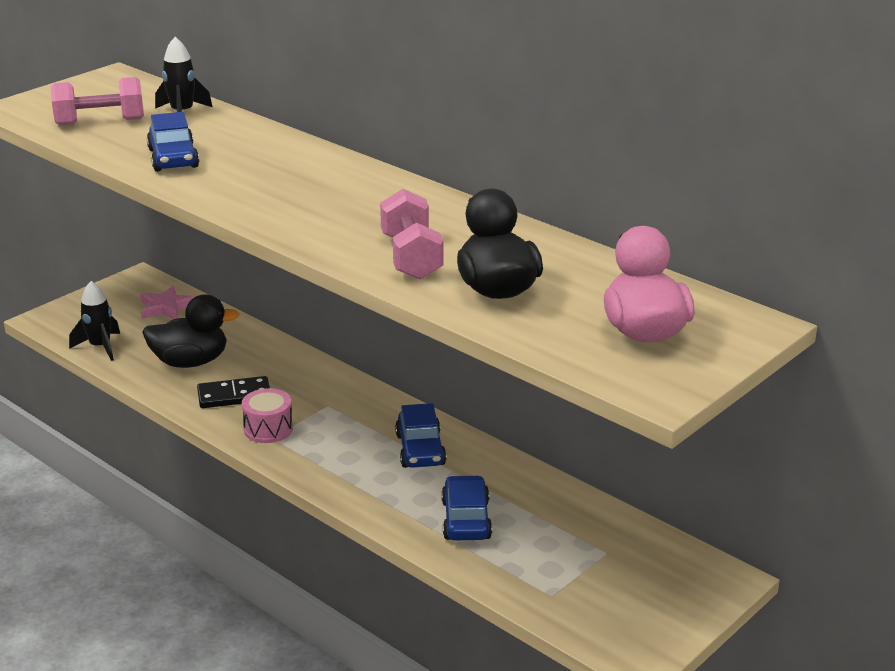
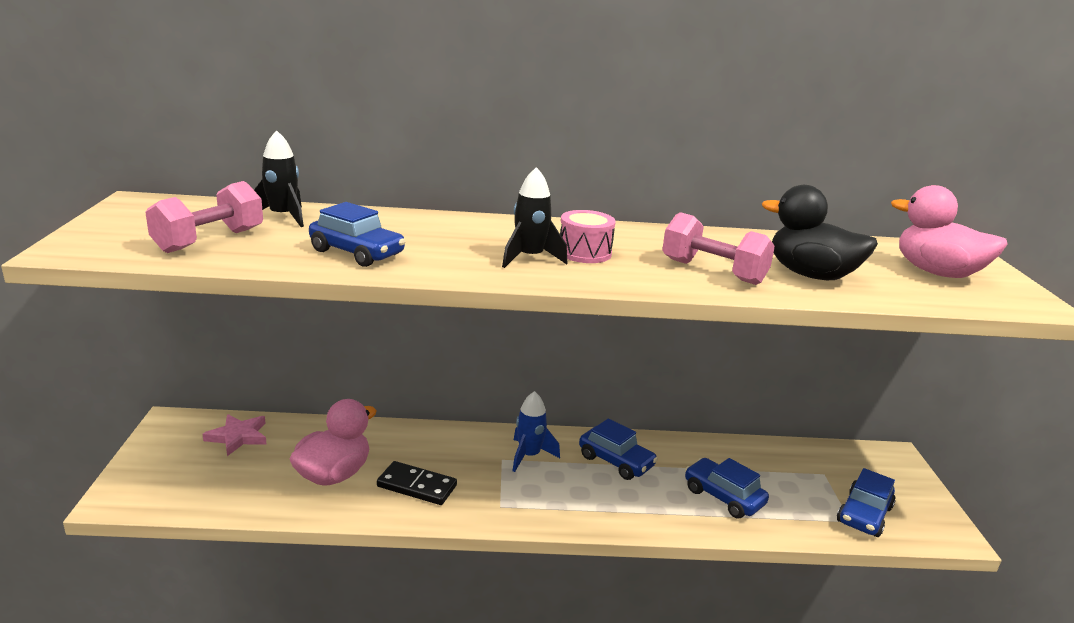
camera: 45 degrees left, 5 degrees down
black rocket [69,281,120,361] -> black rocket moved to [502,167,568,268]
black duck [142,295,239,368] -> pink duck [290,399,377,486]
black domino [197,376,270,408] -> black domino turned 75 degrees clockwise [377,461,457,505]
pink drum [242,388,293,443] -> pink drum moved to [560,210,616,263]
none -> blue rocket [513,391,560,472]
none -> blue car [837,468,896,537]

